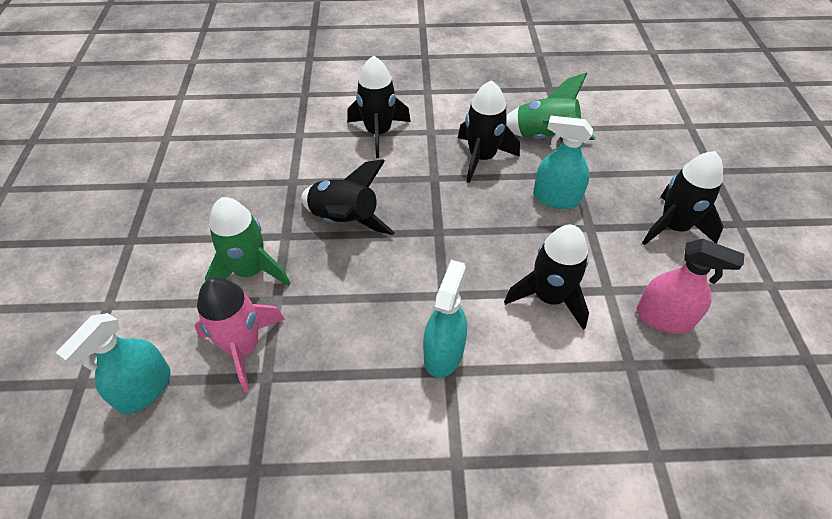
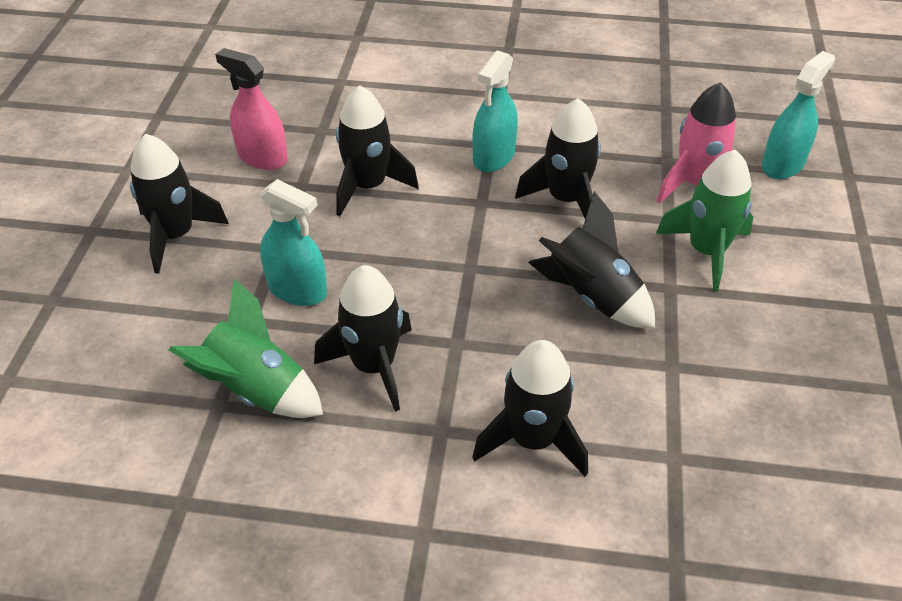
camera: 170 degrees left, 5 degrees down
none -> black rocket [515,98,601,219]

